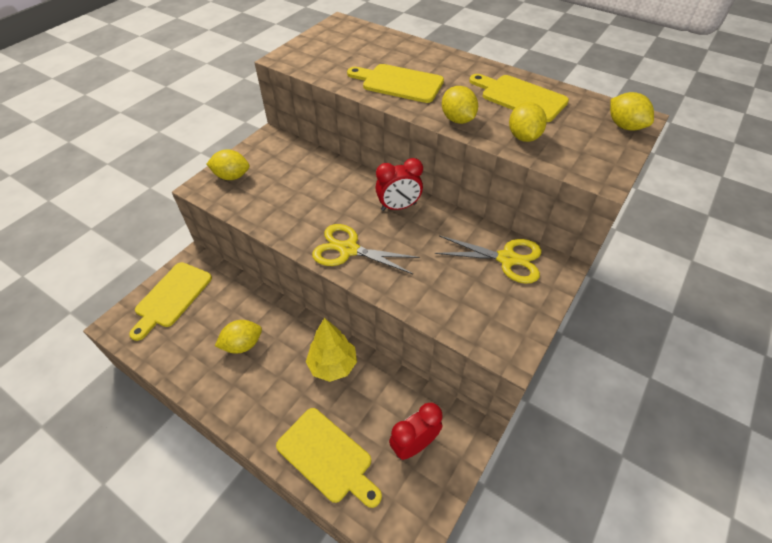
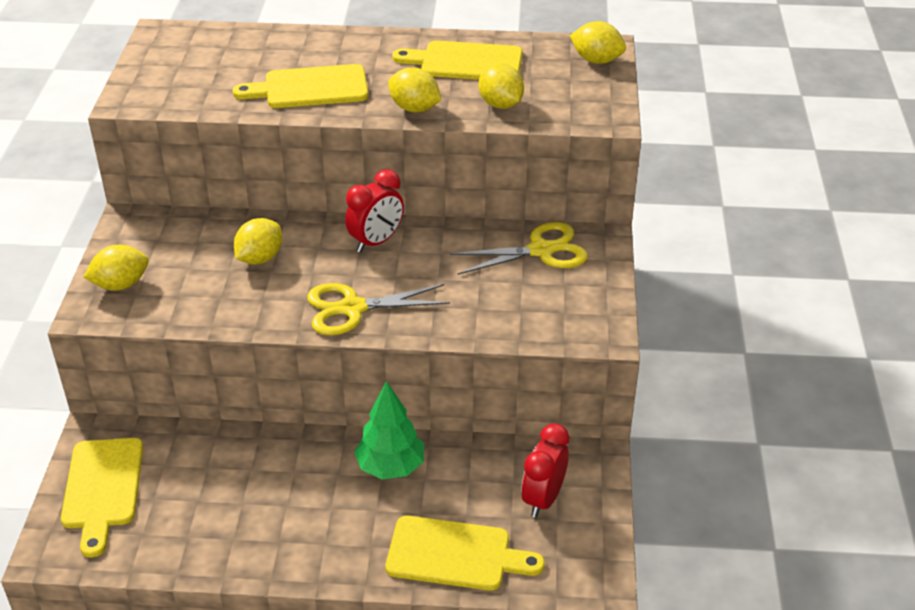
camera: 30 degrees left, 10 degrees down
yellow lemon [215,320,262,354] -> yellow lemon moved to [234,218,282,264]
yellow tree [306,318,357,382] -> green tree [354,381,424,479]

